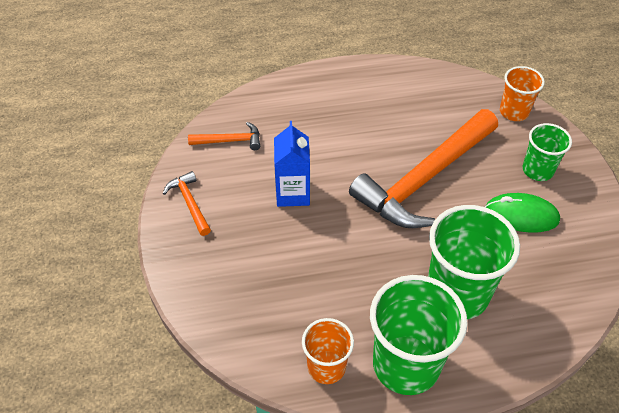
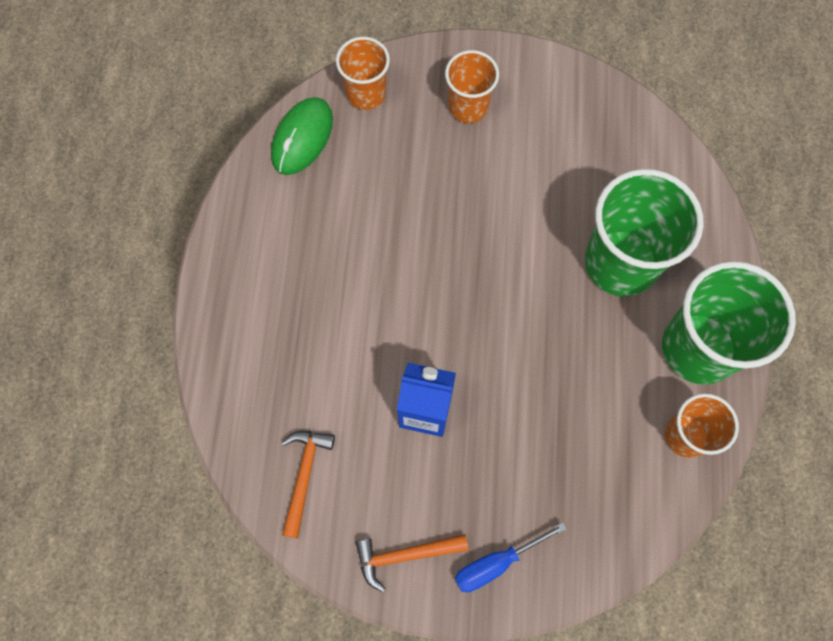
camera: 75 degrees left, 20 degrees up
orange hammer [349,109,498,228] -> none
green mouse [485,193,560,233] -> green mouse moved to [271,97,333,175]
green cup [523,123,572,181] -> orange cup [445,50,499,123]
none -> blue screwdriver [455,522,567,592]

